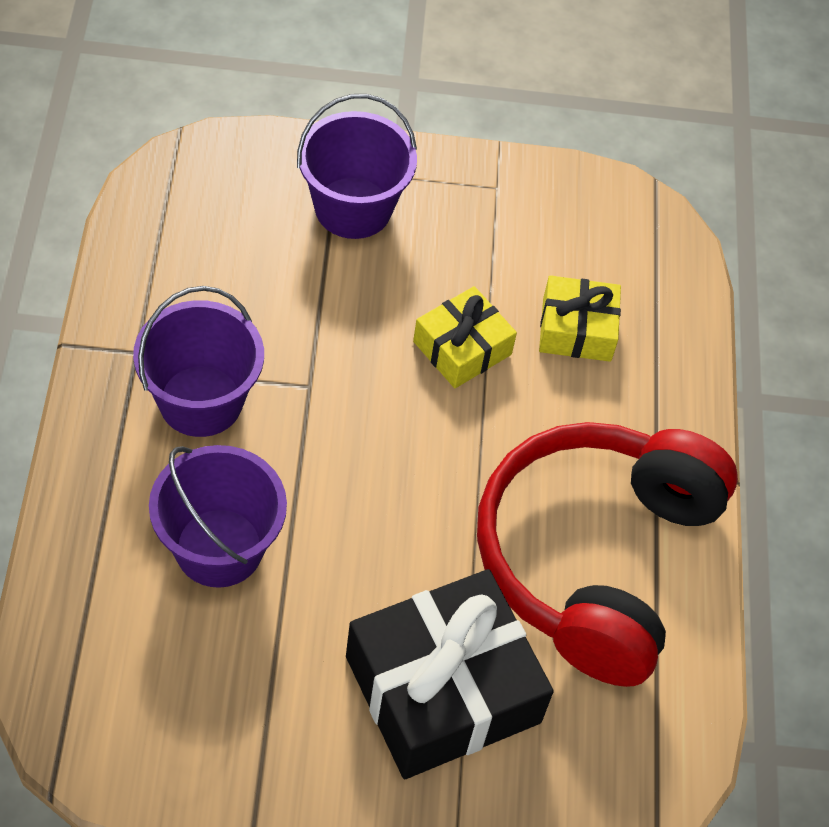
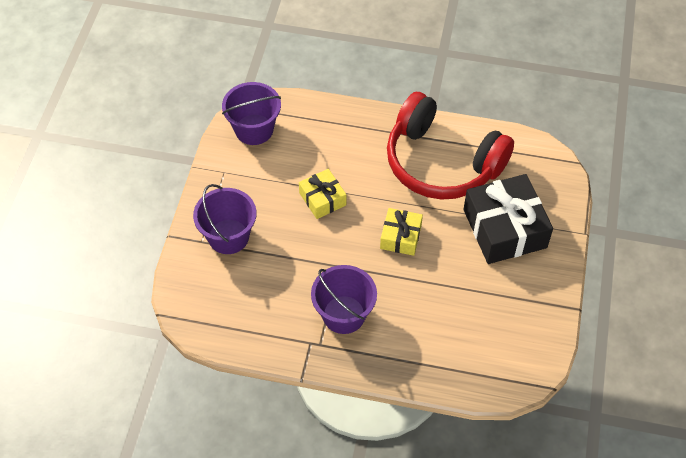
camera: 75 degrees left, 0 degrees up
purple bucket [149,445,287,588] -> purple bucket moved to [222,82,281,145]
yellow gift [539,275,621,362] -> yellow gift moved to [380,208,423,256]

